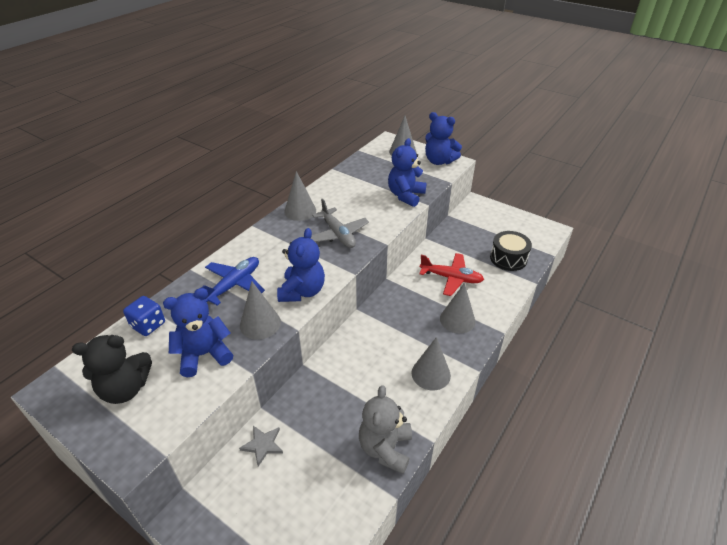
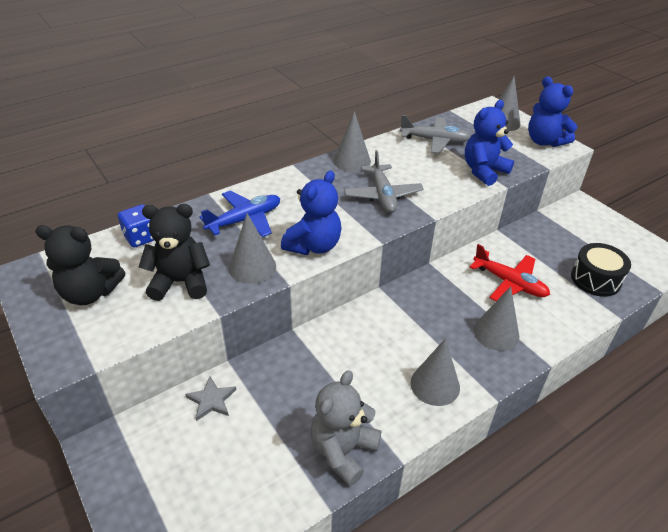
camera: 20 degrees right, 0 degrees up
blue teddy bear [163,288,233,377] -> black teddy bear [139,204,210,301]
none -> grey plane [400,115,471,154]

